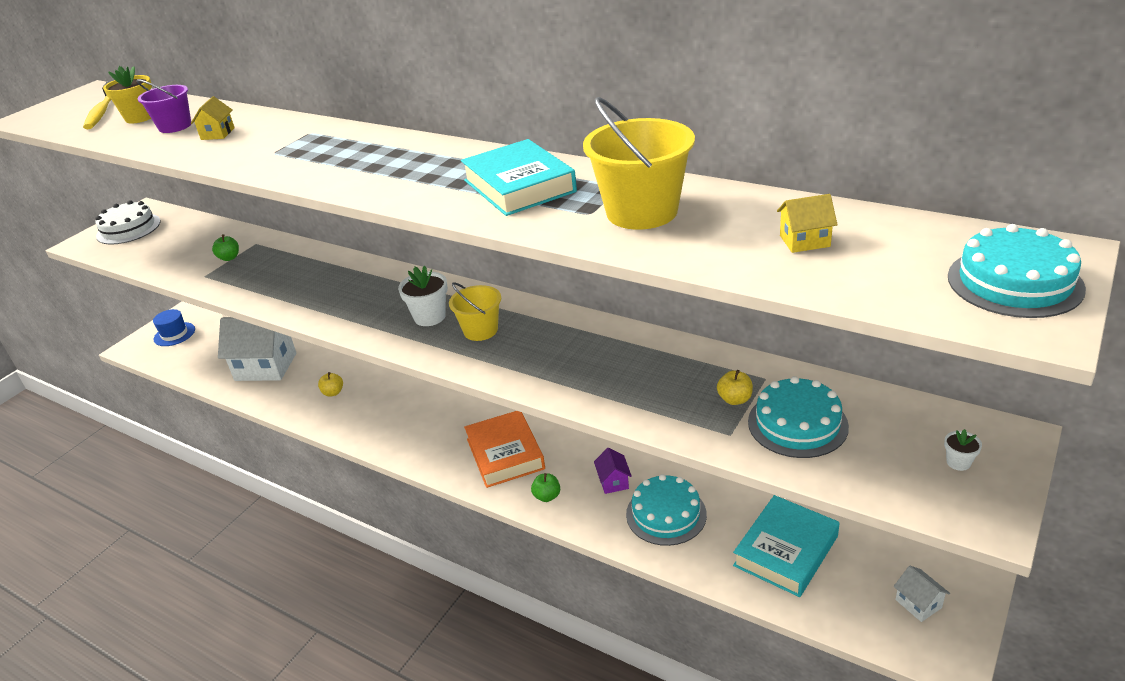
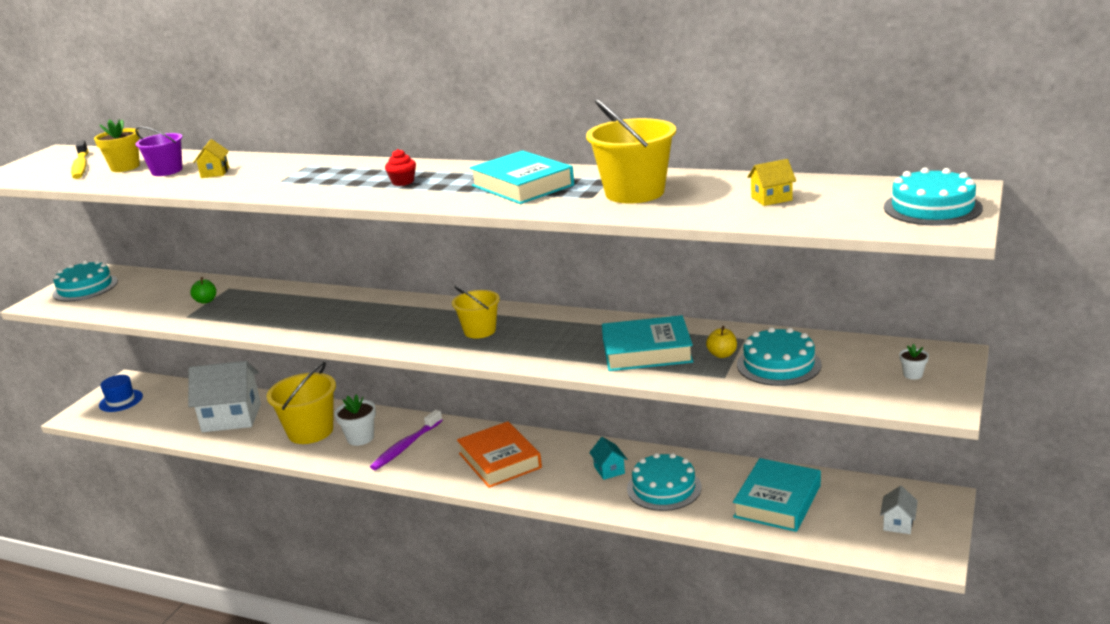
camera: 10 degrees left, 10 degrees down
white cake [95,200,161,245] -> turquoise cake [52,260,118,302]
yellow apple [318,372,343,397] -> yellow bucket [266,362,336,444]
white flower pot [398,266,448,326] -> white flower pot moved to [334,394,376,446]
green apple [531,473,560,502] -> none
purple house [594,448,632,494] -> turquoise house [589,437,627,480]
white house [894,566,950,622] -> white house turned 60 degrees clockwise [880,486,918,534]
none -> purple toothbrush [370,410,443,470]
none -> red cupcake [385,149,416,186]
none -> turquoise book [602,315,693,371]

